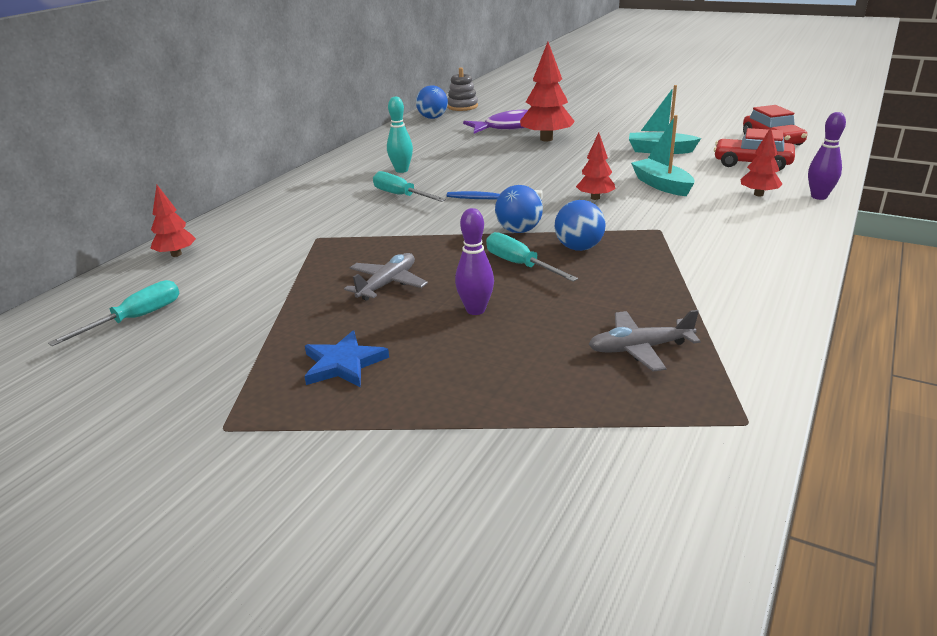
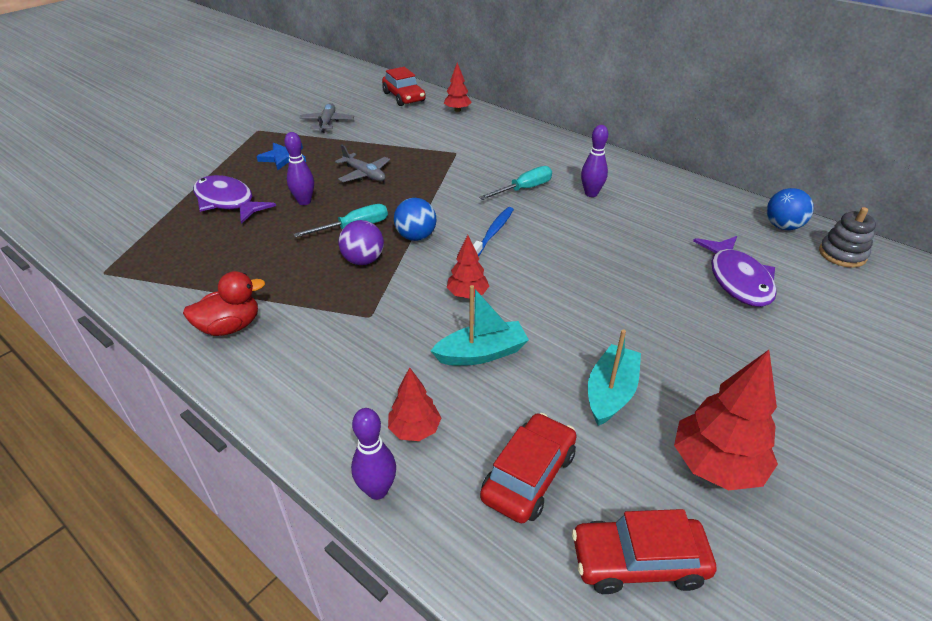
camera: 100 degrees right, 10 degrees up
turquoise screwdriver [48,280,179,346] -> none
turquoise bowling pin [387,97,413,173] -> purple bowling pin [581,125,608,197]
red tree [520,42,575,142] -> red tree moved to [674,350,778,490]
blue ball [555,200,606,251] -> purple ball [338,220,384,265]
grey plane [589,310,701,372] -> grey plane moved to [300,103,354,133]
none -> red duck [183,271,265,336]
none -> purple fish [193,175,276,224]
none -> red car [382,67,425,106]

